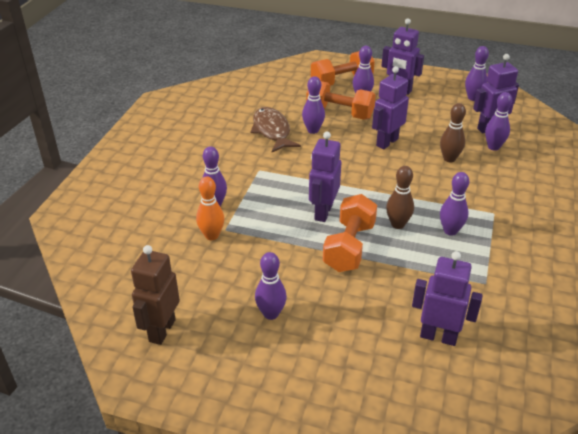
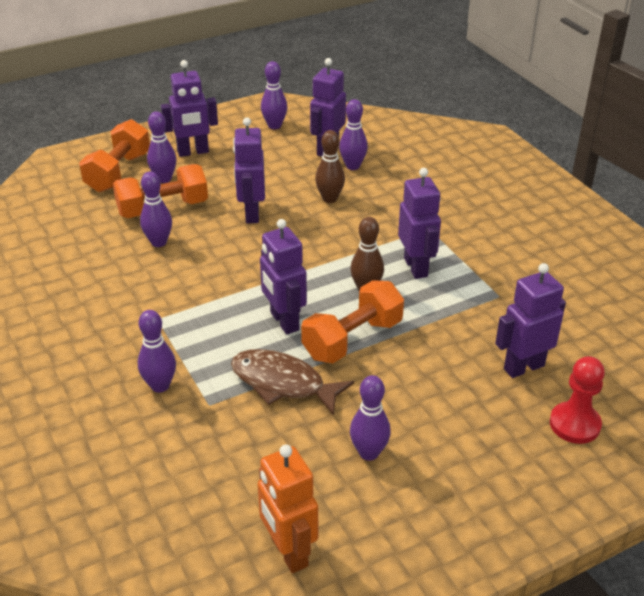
camera: 45 degrees left, 0 degrees up
brown robot [131,245,180,345] -> orange robot [258,445,318,573]
orange bowling pin [196,177,224,240] -> none
brown fish [250,107,301,152] -> brown fish moved to [231,349,354,416]
orange dumbbell [323,194,377,272] -> orange dumbbell turned 75 degrees clockwise [301,280,404,363]
purple bowling pin [440,172,469,236] -> purple robot [398,168,441,279]
none -> red pawn [550,356,605,444]

